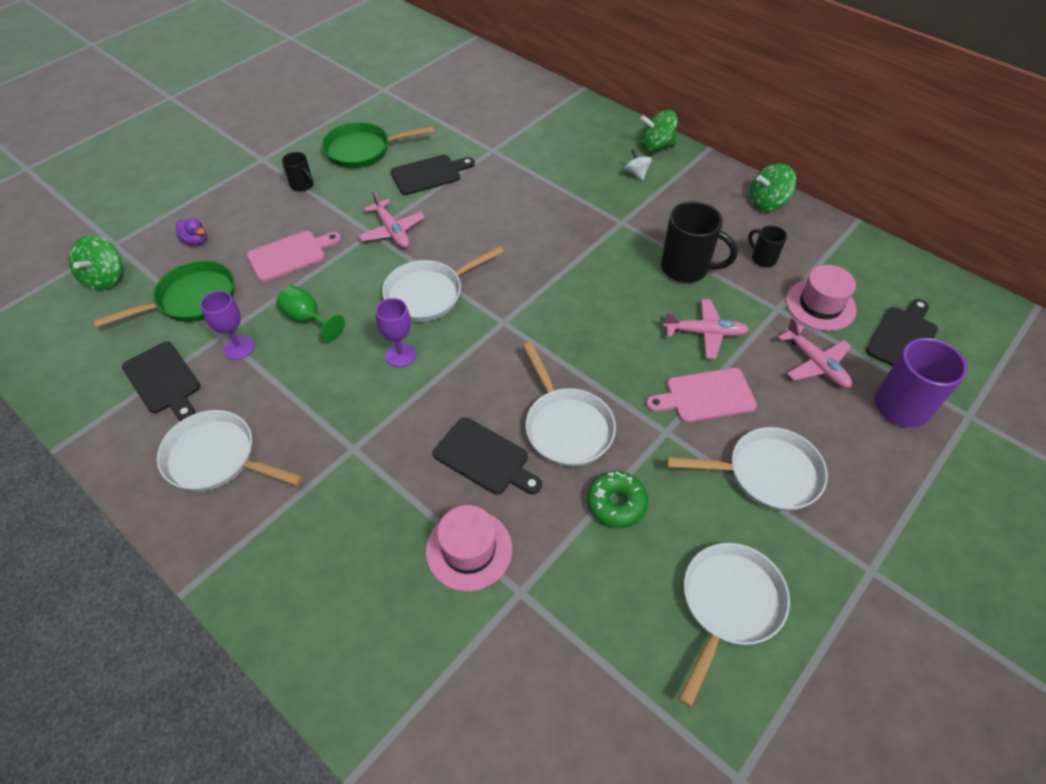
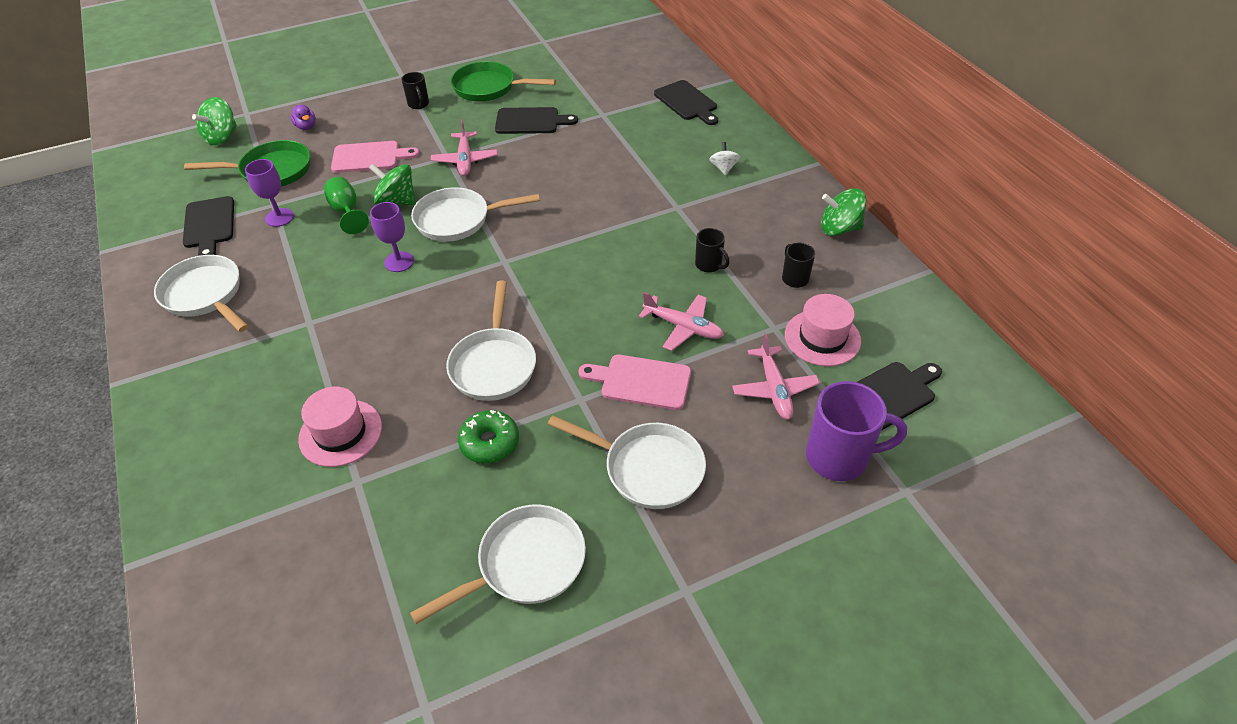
camera: 25 degrees right, 5 degrees down
black cutting board [433,417,542,494] -> black cutting board moved to [654,80,718,125]
green spinning top [640,110,678,152] -> green spinning top moved to [369,164,415,205]
black mug [661,201,738,283] -> black mug [695,228,729,272], size x0.53

